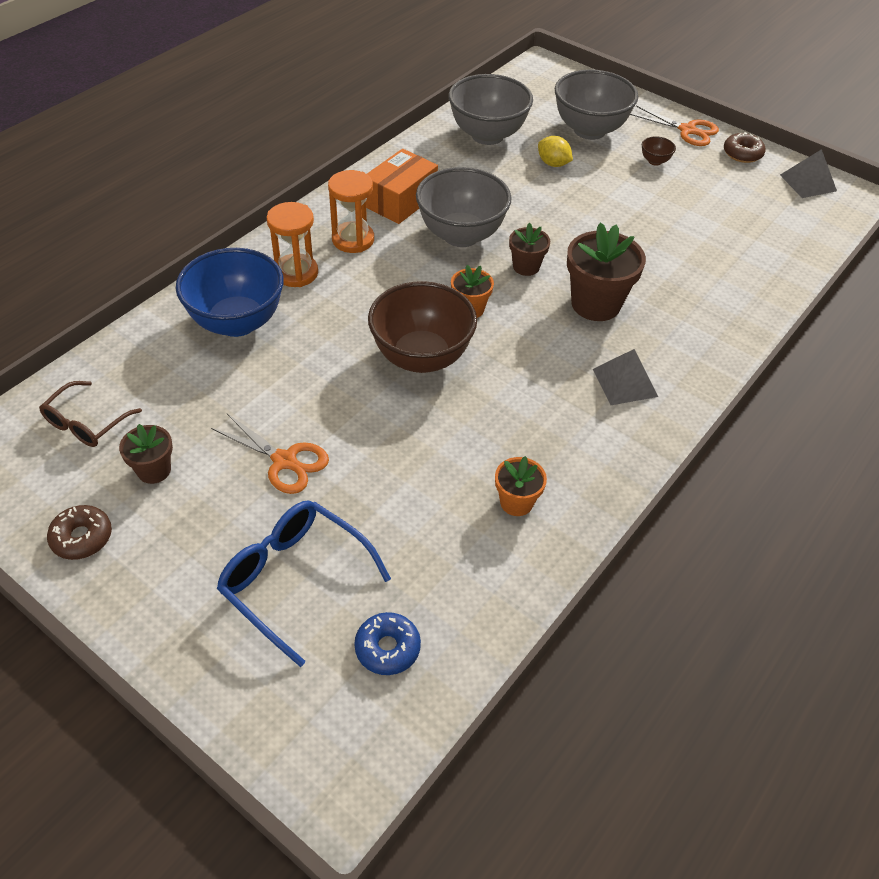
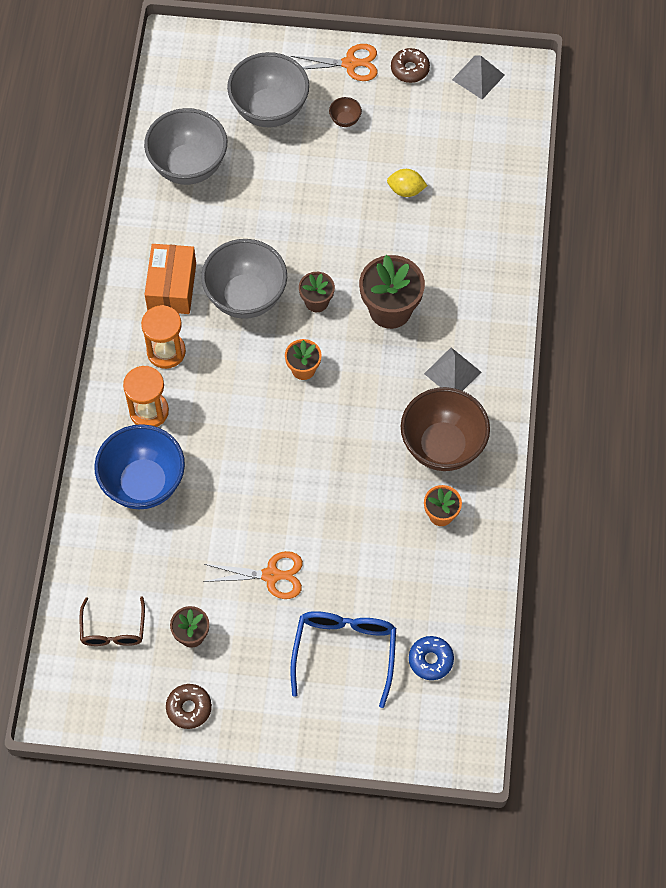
camera: 30 degrees left, 15 degrees up
blue glasses [217,500,391,667] -> blue glasses turned 90 degrees clockwise [290,611,396,708]
brown bowl [368,281,477,373] -> brown bowl moved to [401,387,490,471]
yellow lemon [538,136,573,167] -> yellow lemon moved to [387,169,428,197]

